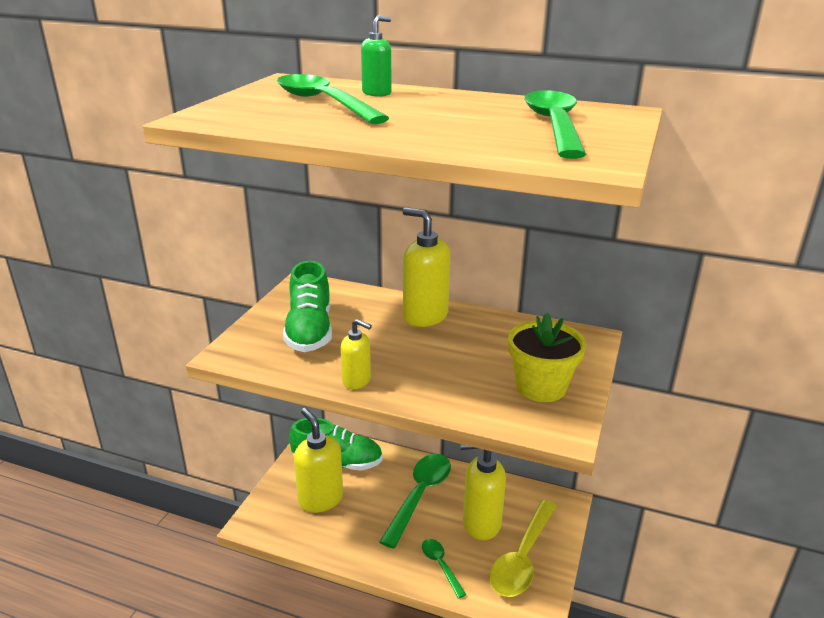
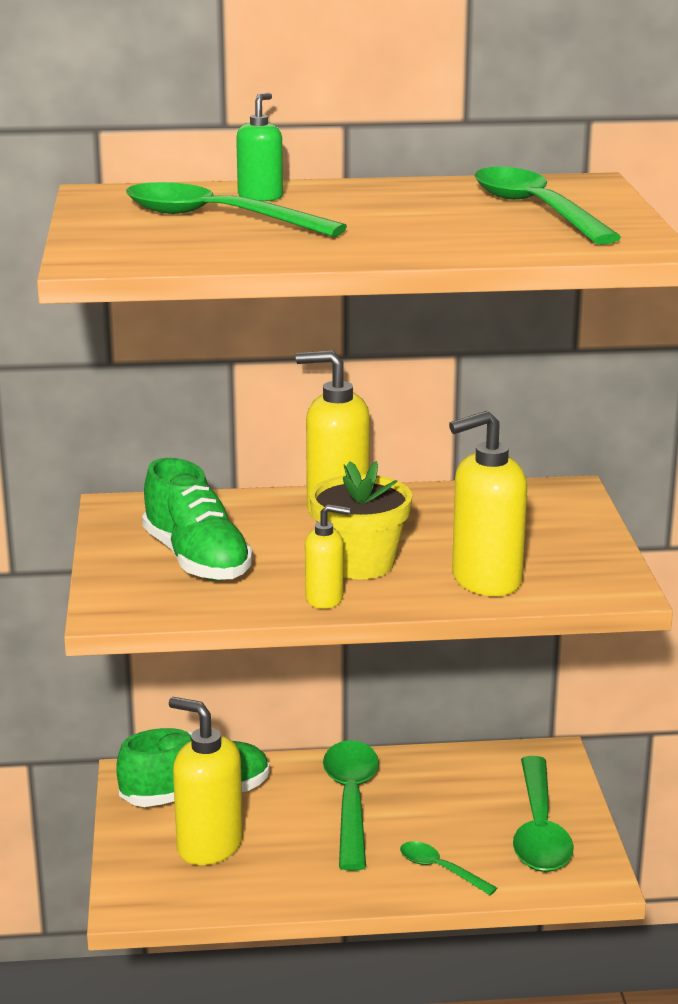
camera: 25 degrees left, 5 degrees down
yellow soap dispenser [460,444,506,540] -> yellow soap dispenser moved to [449,411,527,596]
yellow spoon [489,500,557,597] -> green spoon [513,756,574,872]
yellow flower pot [508,313,586,402] -> yellow flower pot moved to [309,461,412,579]

